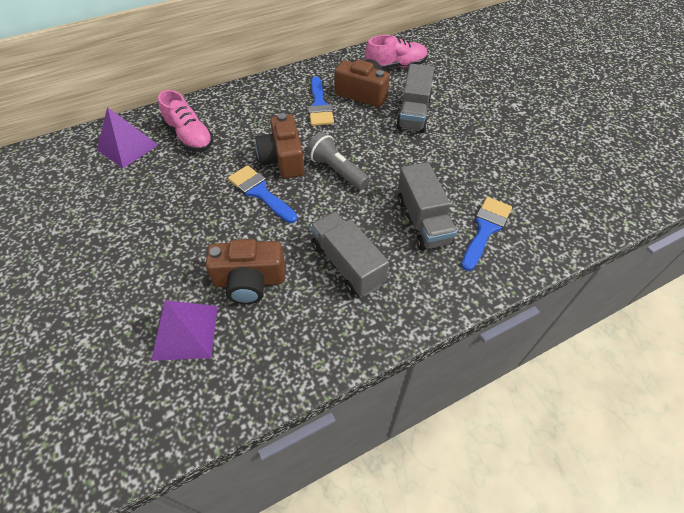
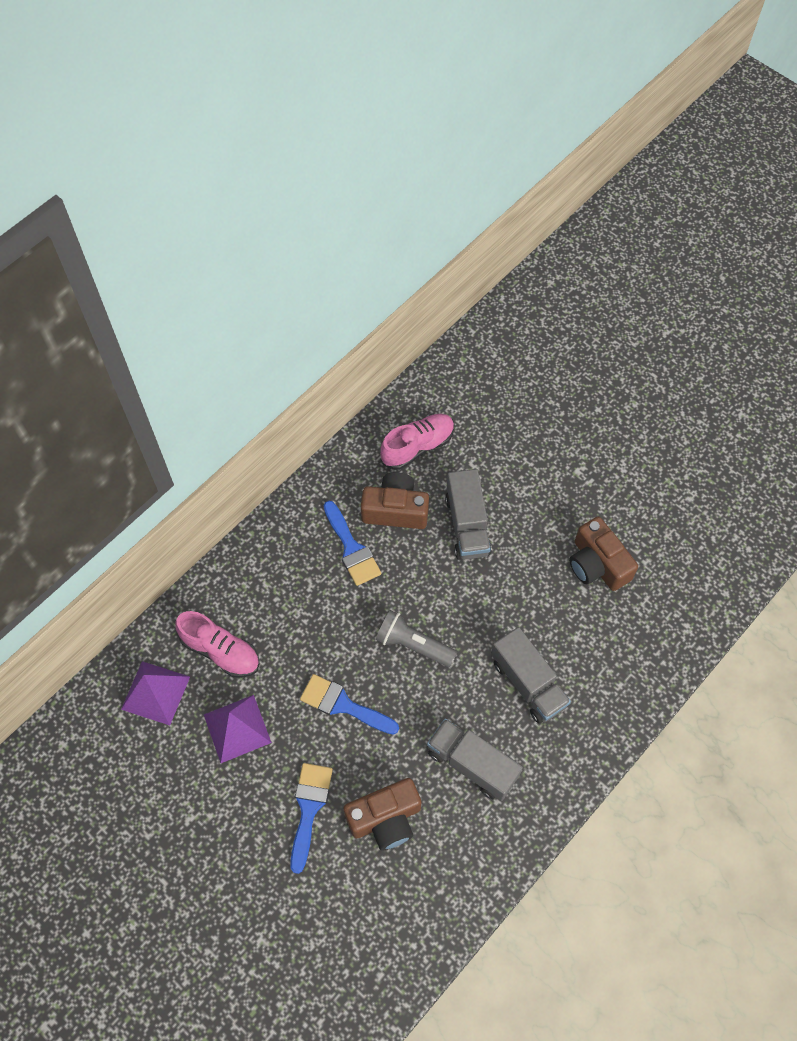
camera: 20 degrees left, 10 degrees up
purple pyramid [151,300,218,361] -> purple pyramid moved to [204,695,272,763]
brown camera [255,113,305,178] -> brown camera moved to [569,517,638,591]
blue brush [461,197,512,271] -> blue brush moved to [290,763,333,874]

